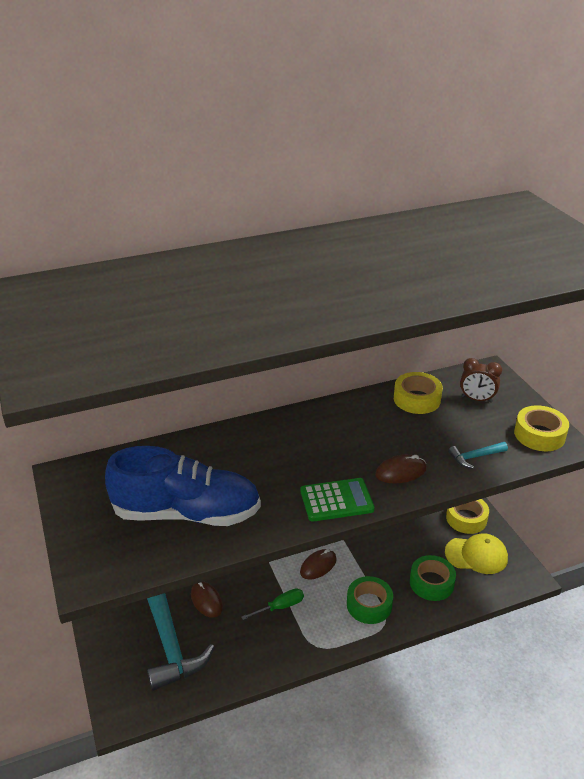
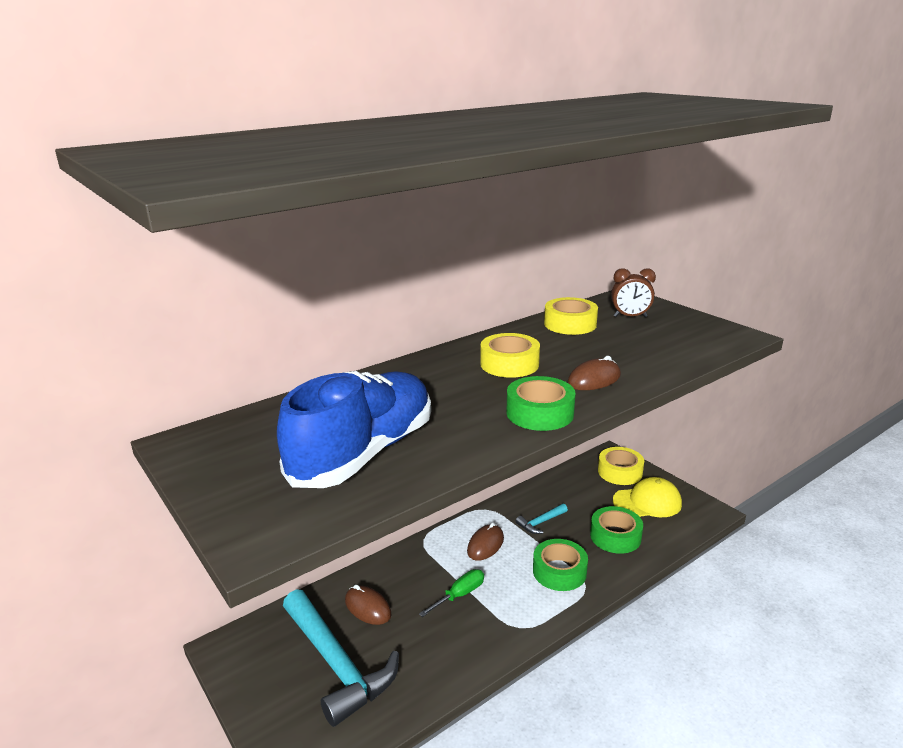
camera: 15 degrees left, 10 degrees down
blue shoe [105,446,261,526] -> blue shoe turned 45 degrees counterclockwise [277,371,431,488]
green calculator [300,478,375,522] -> green tape [506,376,576,431]
turquoise hammer [448,442,508,469] -> turquoise hammer moved to [516,504,568,534]
yellow tape [514,405,569,451] -> yellow tape moved to [480,333,540,378]

